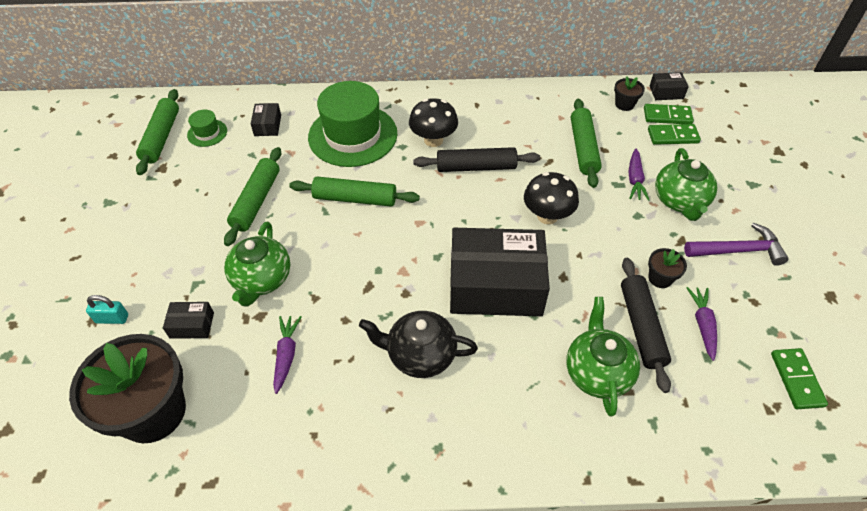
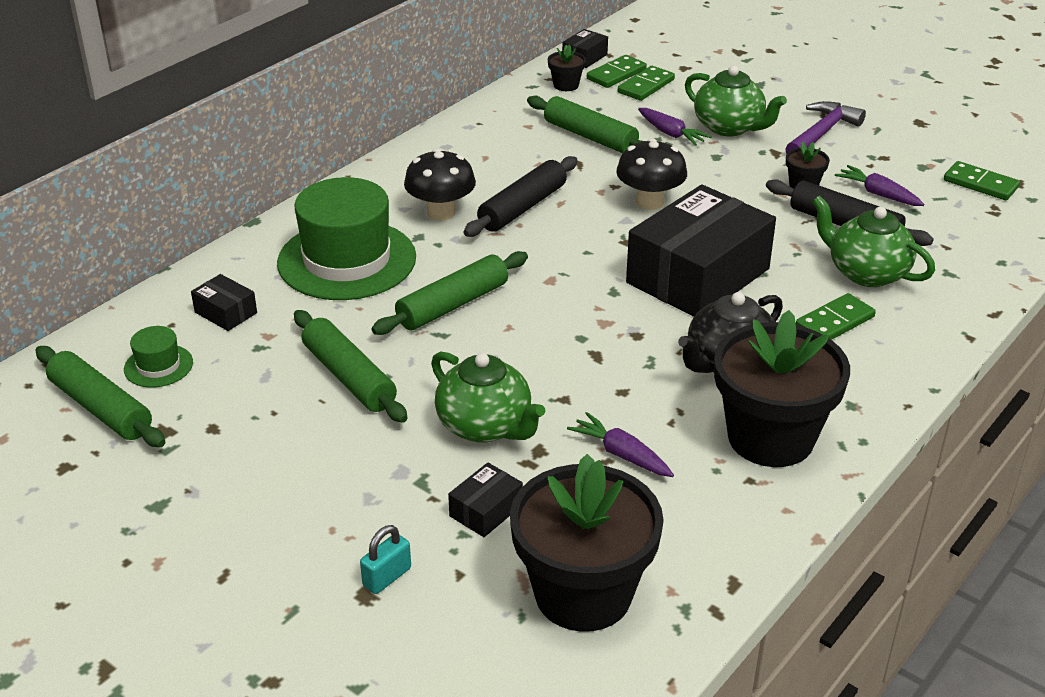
camera: 50 degrees left, 15 degrees down
none -> black flower pot [714,310,850,467]
none -> green domino [796,293,876,340]

